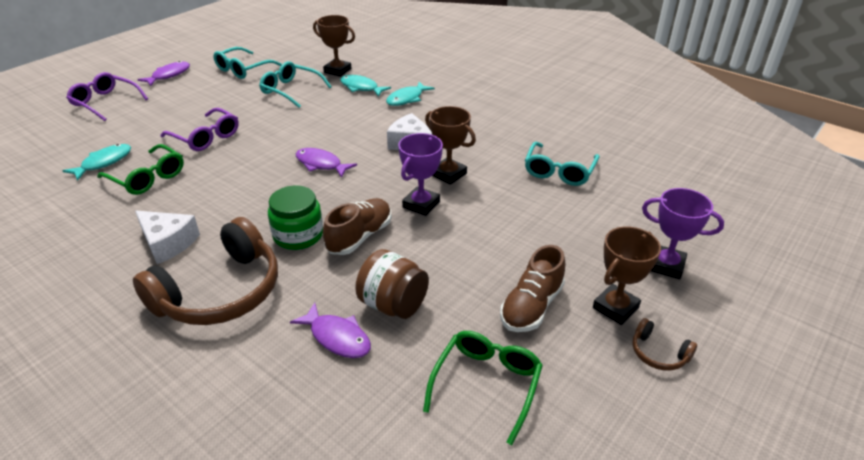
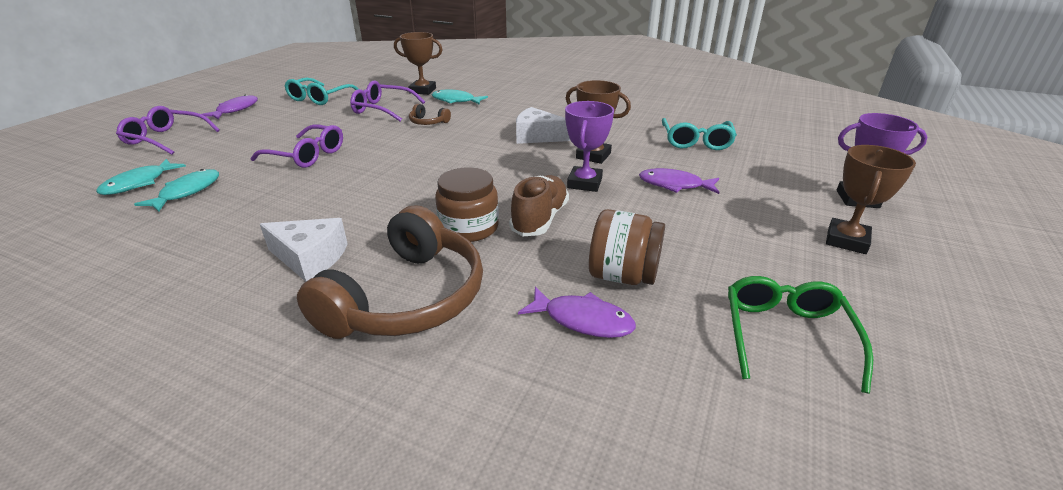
camera: 15 degrees left, 5 degrees down
green glasses [97,144,184,195] -> none
turquoise glasses [259,61,332,108] -> purple glasses [350,80,425,121]
green jar [268,185,323,250] -> brown jar [435,167,499,242]
purple fish [296,148,357,178] -> purple fish moved to [639,168,719,194]
turquoise fish [386,82,435,106] -> turquoise fish moved to [96,159,186,195]
brown shoe [500,245,565,332] -> none
brown headphones [633,318,697,371] -> brown headphones moved to [409,104,451,125]

